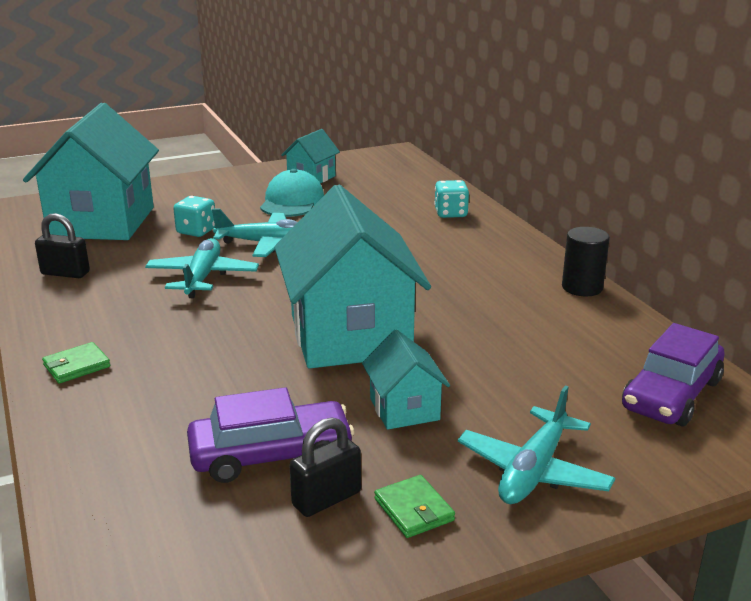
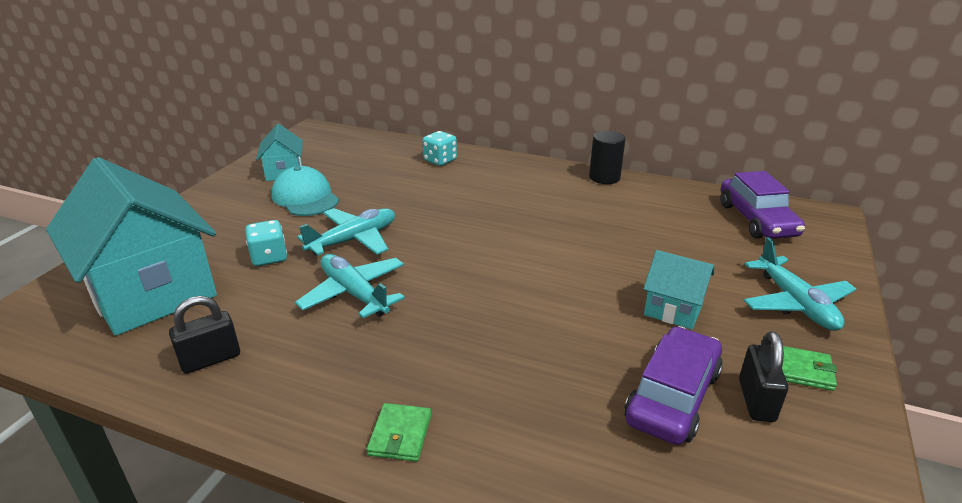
camera: 45 degrees left, 5 degrees up
turquoise house [274,185,431,368] -> none

